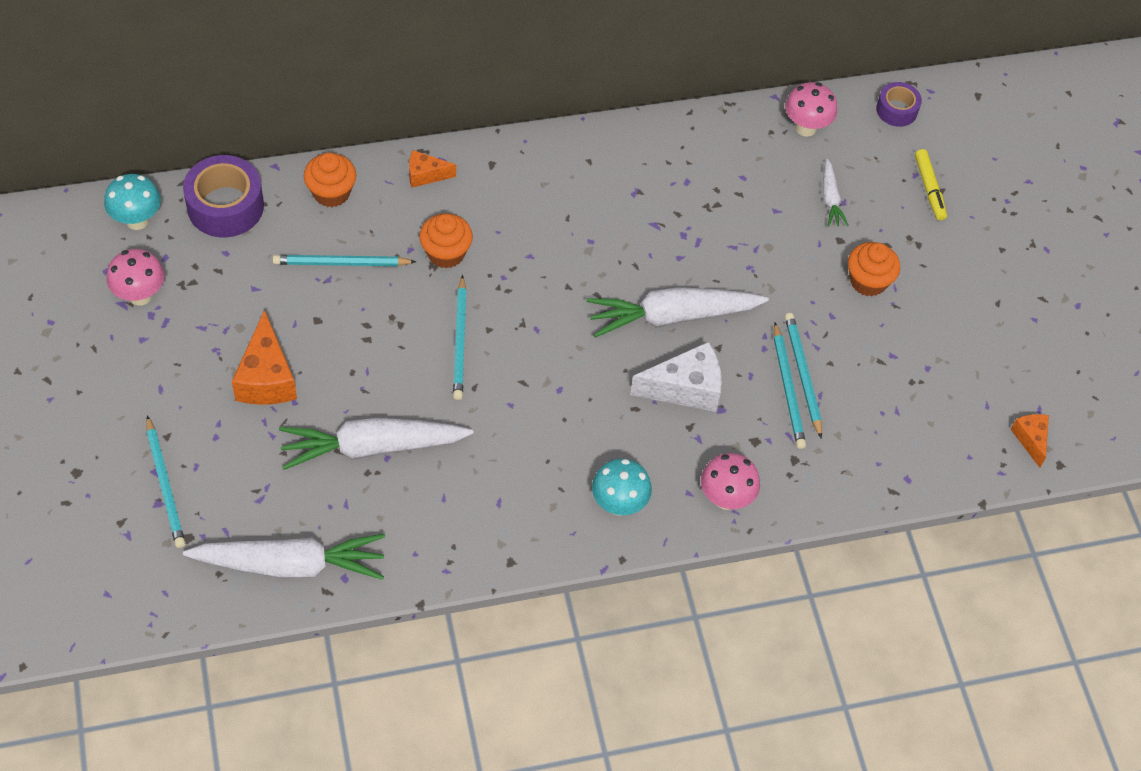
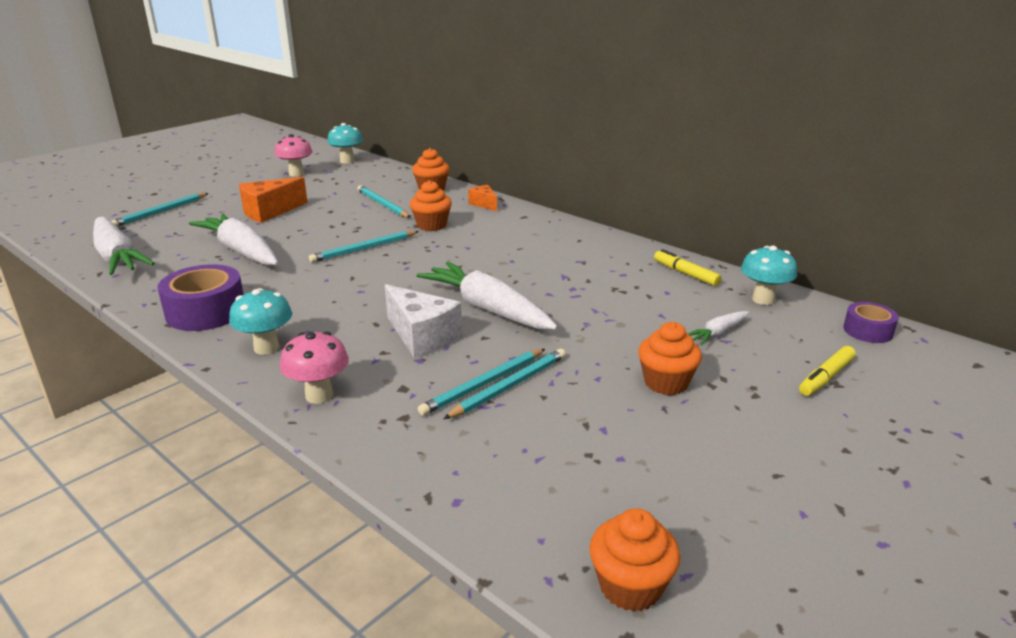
camera: 60 degrees right, 30 degrees down
purple tape [183,155,264,237] -> purple tape moved to [157,264,244,331]
pink mushroom [785,82,837,136] -> turquoise mushroom [741,246,797,305]
orange cheese [1011,414,1049,468] -> orange cupcake [590,508,680,612]
none -> yellow marker [654,249,721,286]

